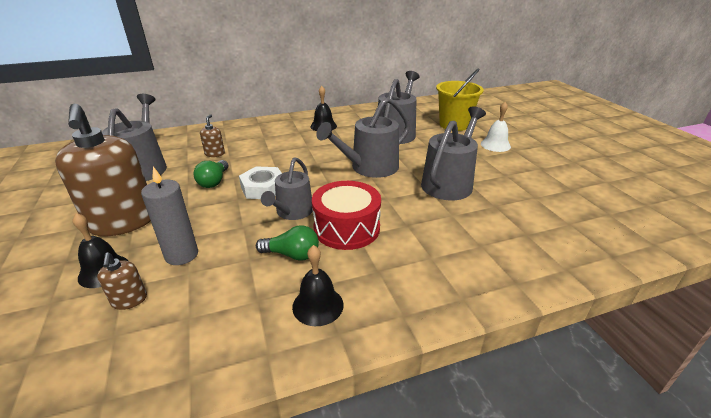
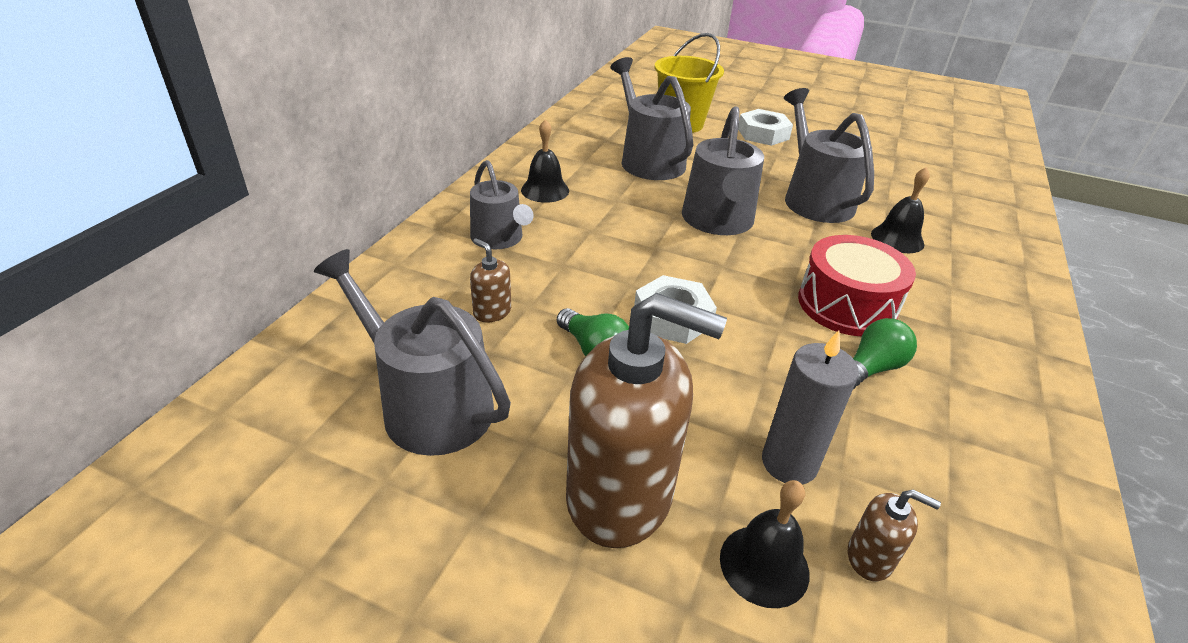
camera: 50 degrees left, 5 degrees up
grey watering can [261,157,313,220] -> grey watering can moved to [470,160,534,249]
black bell [292,245,344,326] -> black bell moved to [871,167,930,253]
white bell [481,102,511,152] -> white nut [738,109,793,146]

